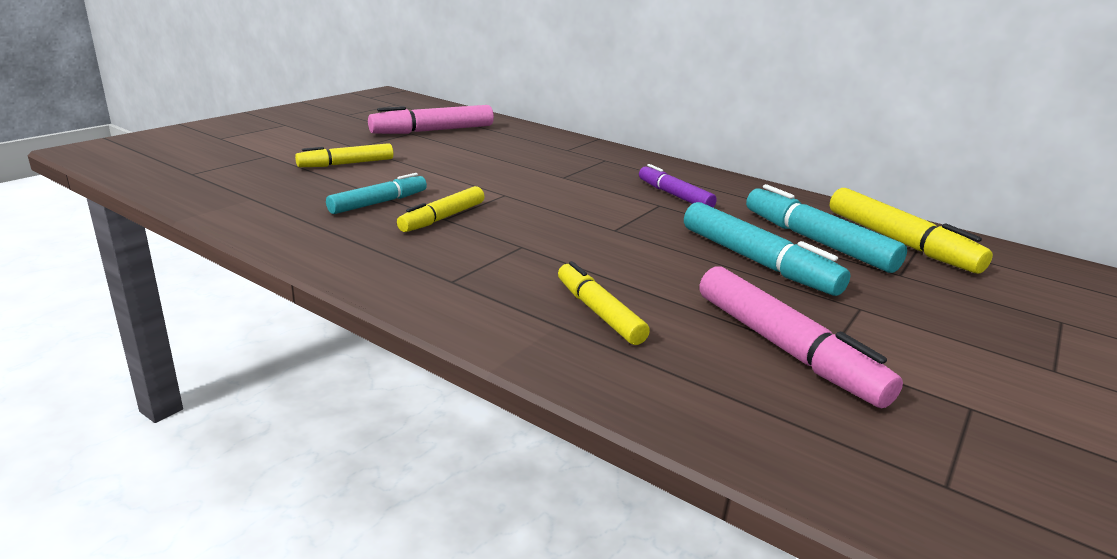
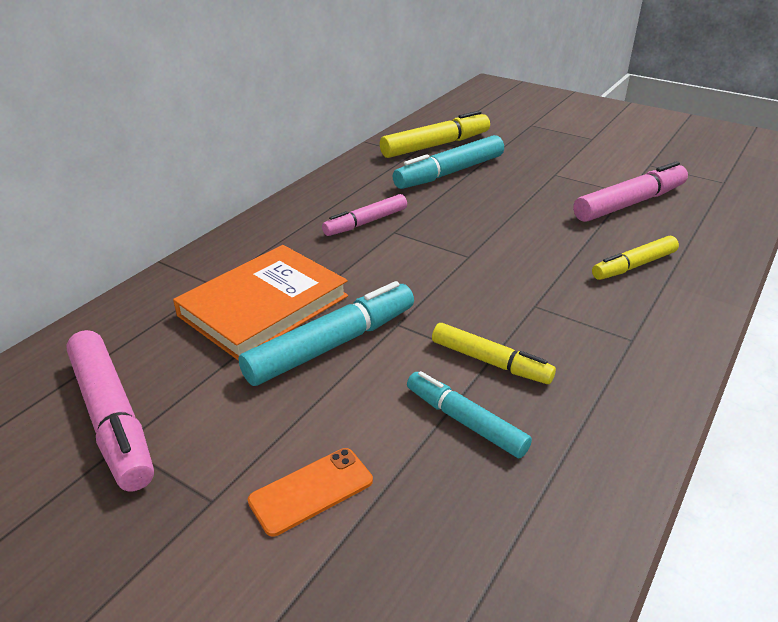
camera: 90 degrees left, 10 degrees up
yellow marker [295,143,393,167] -> orange phone [248,448,373,536]
purple marker [639,164,717,207] -> pink marker [322,194,407,236]
turquoise marker [684,202,851,296] -> turquoise marker moved to [239,281,414,386]
none -> orange book [173,245,348,361]

